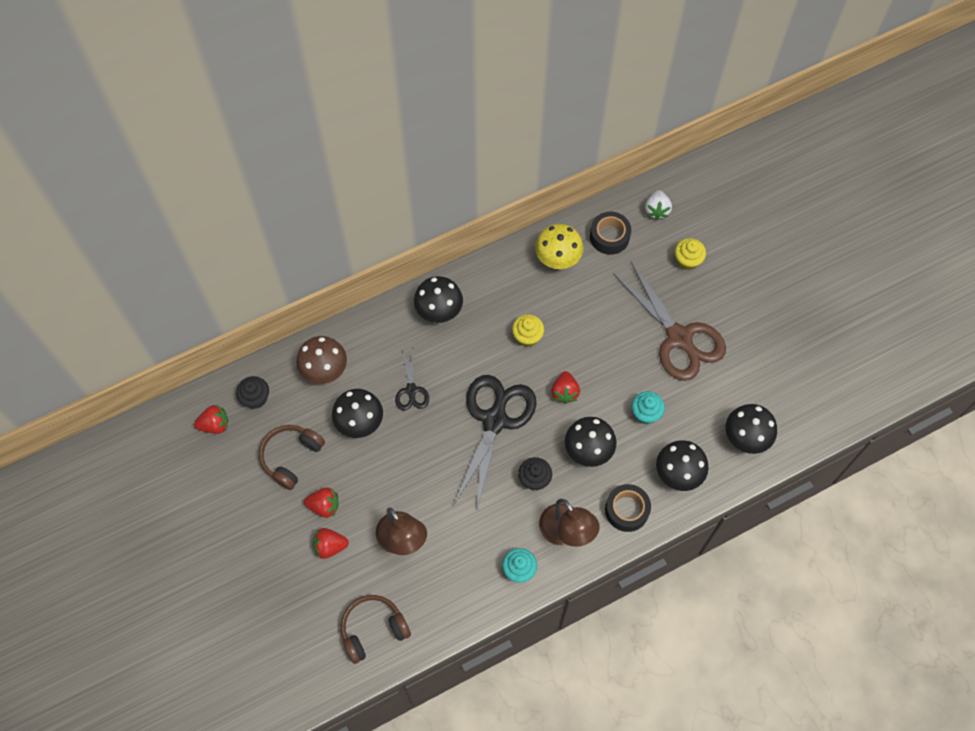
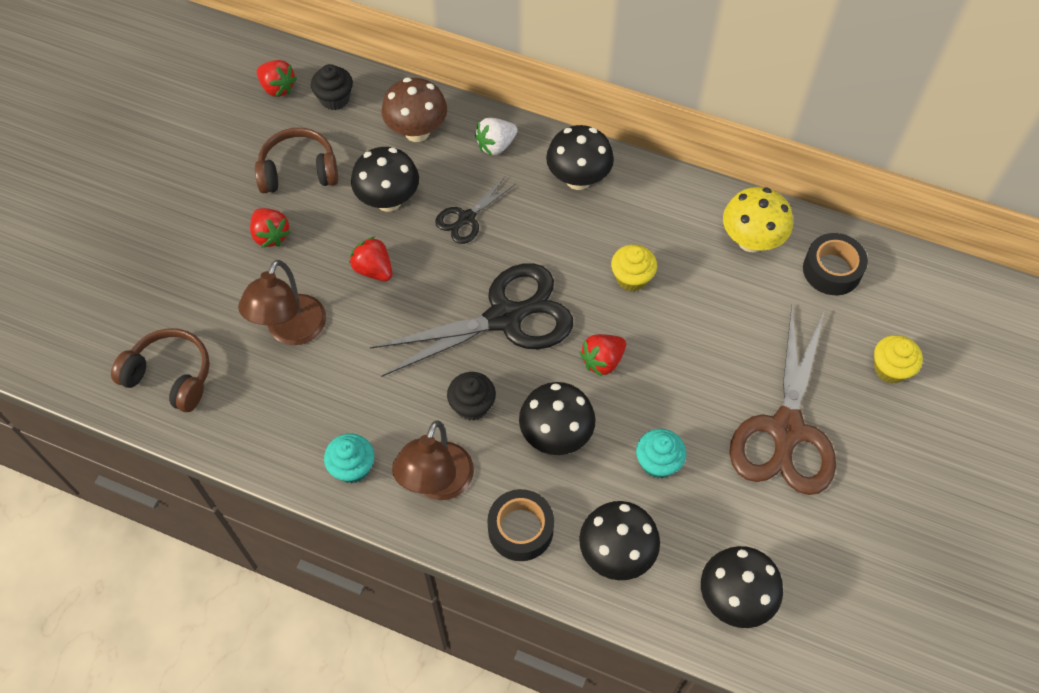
camera: 50 degrees right, 5 degrees down
red strawberry [313,528,349,559] -> red strawberry moved to [349,236,392,281]
white strawberry [645,190,672,220] -> white strawberry moved to [475,118,518,156]

